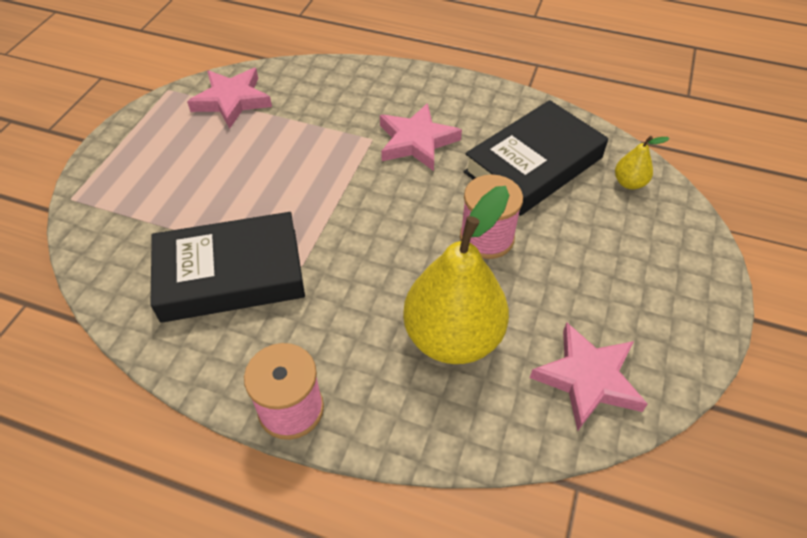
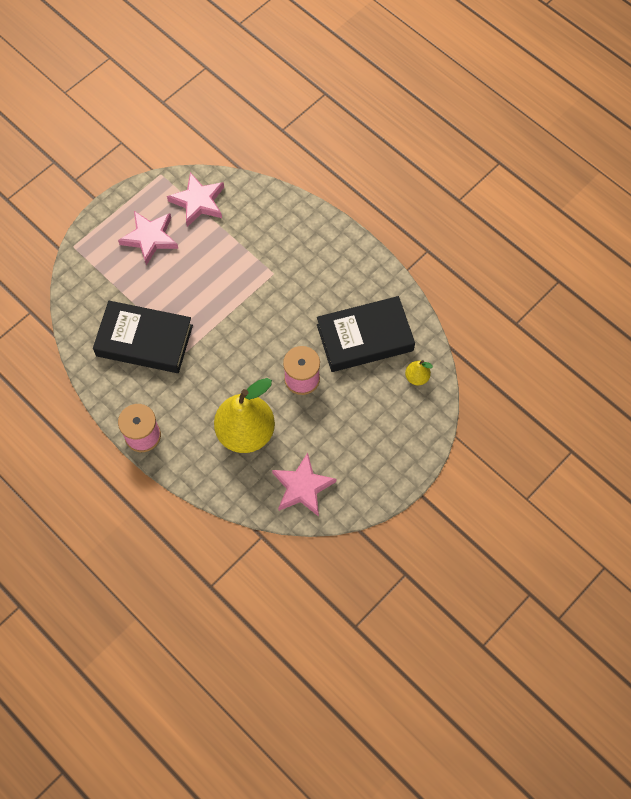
camera: 25 degrees right, 15 degrees up
pink star [380,103,462,171] -> pink star moved to [118,211,178,265]

